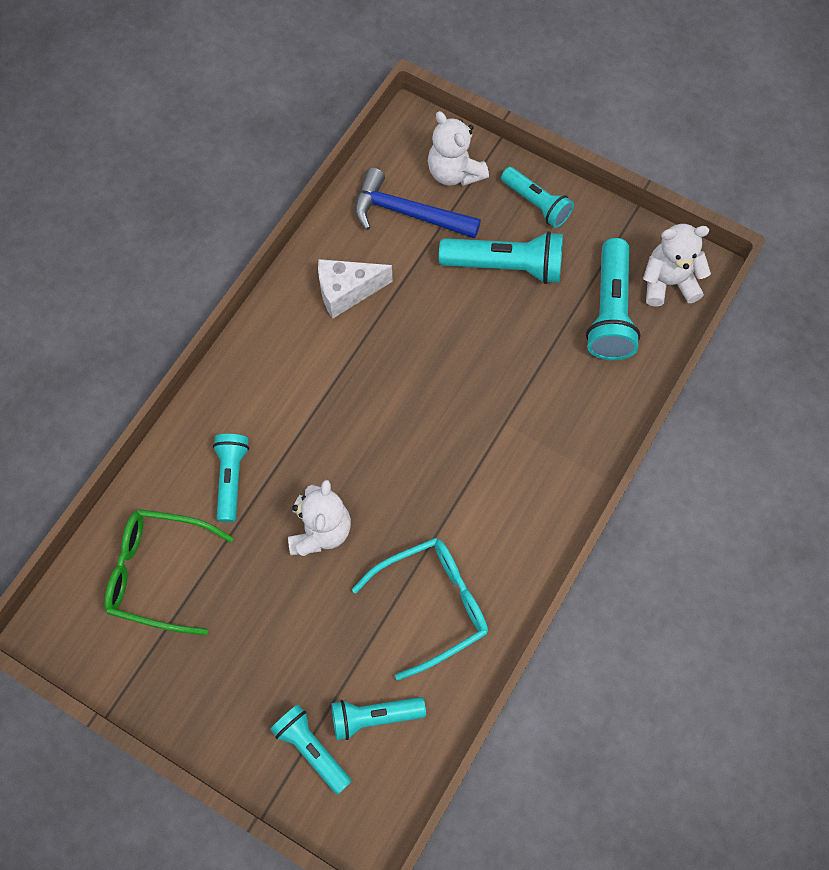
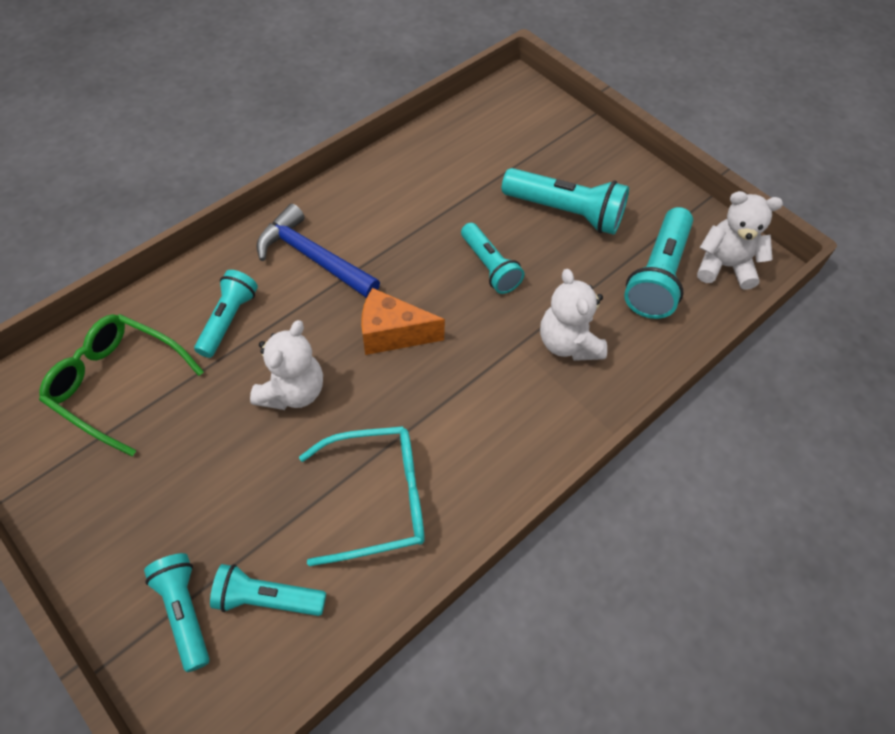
camera: 15 degrees right, 10 degrees down
white cheese [318,259,393,319] -> none
blue hammer [355,168,481,239] -> blue hammer moved to [257,204,380,298]
white teddy bear [428,111,489,186] -> white teddy bear moved to [540,269,607,361]
turquoise flashlight [501,167,574,228] -> turquoise flashlight moved to [461,223,524,294]
none -> orange cheese [361,288,445,355]

